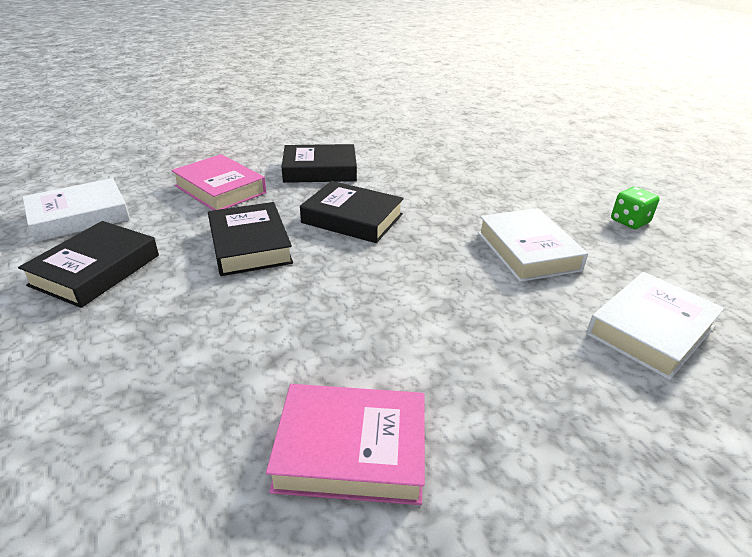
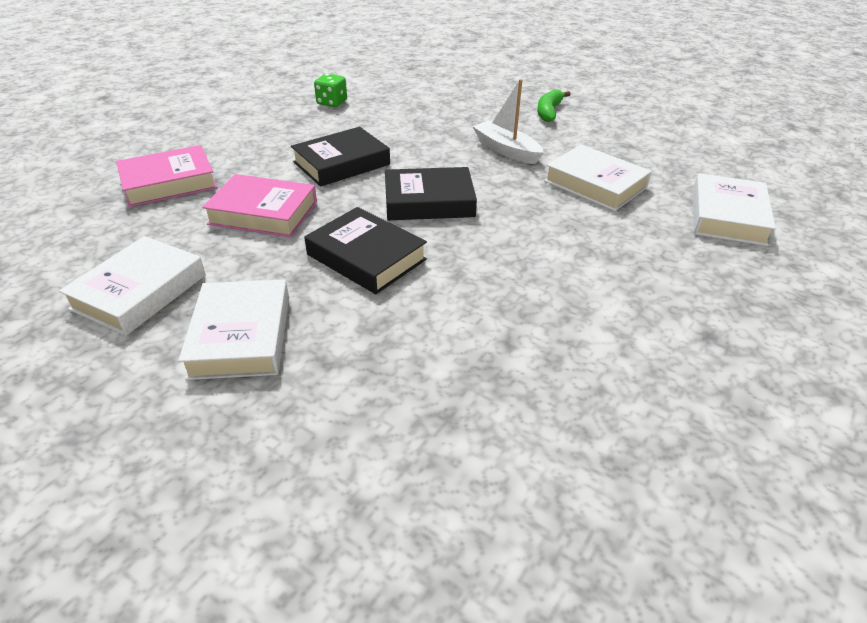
camera: 30 degrees left, 5 degrees up
black book [18,221,159,308] -> white book [178,280,289,380]
pink book [266,384,425,505] -> pink book moved to [116,145,217,207]
green dice [611,187,660,229] -> green dice moved to [314,74,347,107]
none -> white boat [472,79,544,164]
none -> green banana [537,89,571,122]

